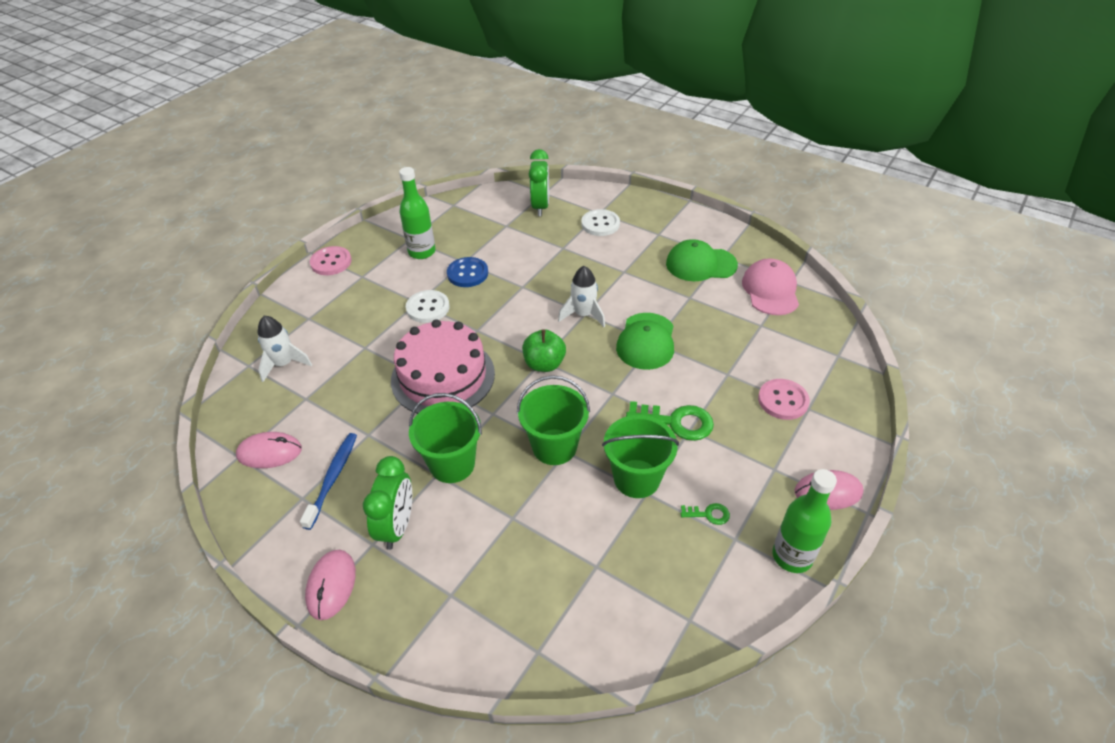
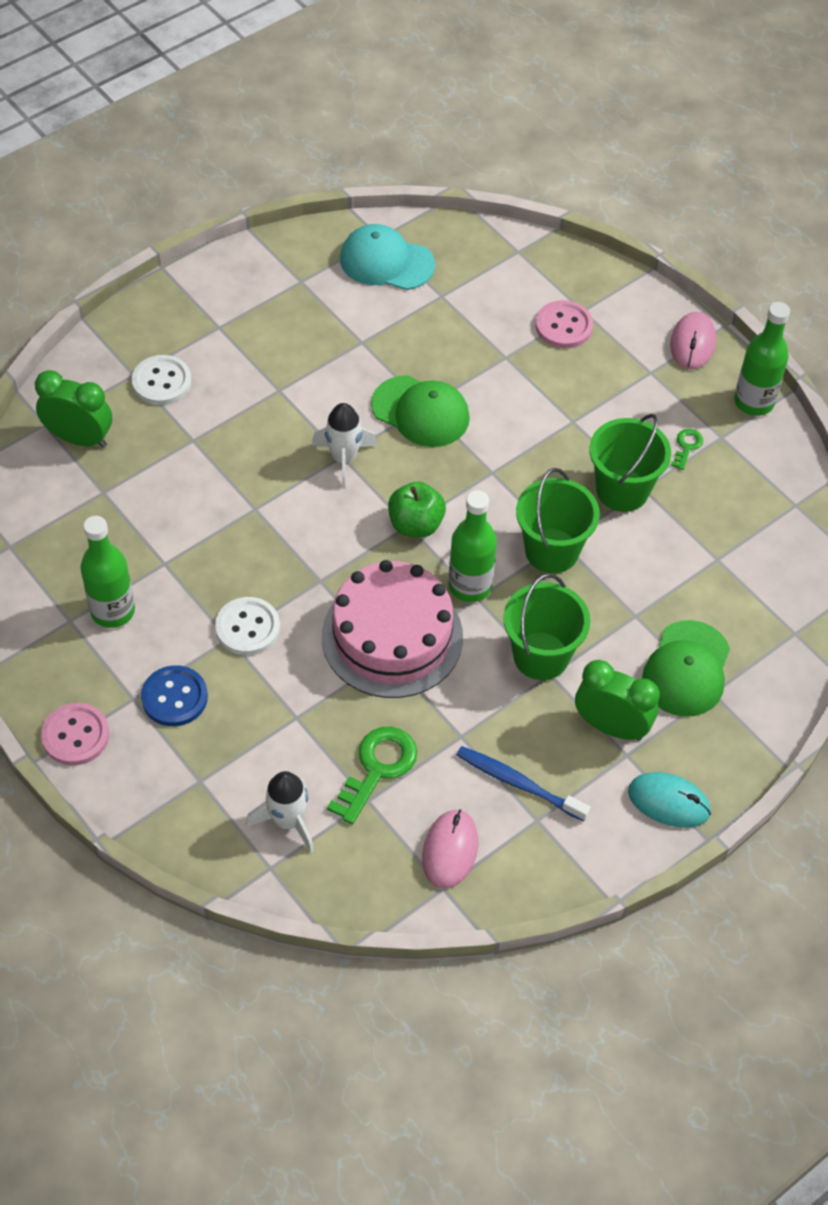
camera: 75 degrees left, 10 degrees up
pink mouse [305,550,356,620] -> turquoise mouse [628,772,711,828]
blue button [447,257,488,287] -> blue button moved to [141,665,208,726]
green key [626,401,714,441] -> green key moved to [327,727,417,825]
green cap [666,239,738,281] -> green cap moved to [642,620,730,717]
pink cap [742,258,799,315] -> turquoise cap [340,224,435,290]
none -> green bottle [449,490,497,602]

